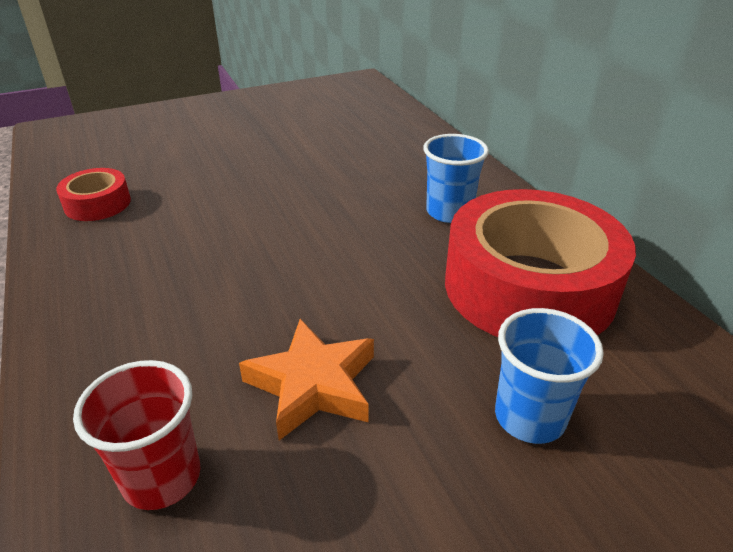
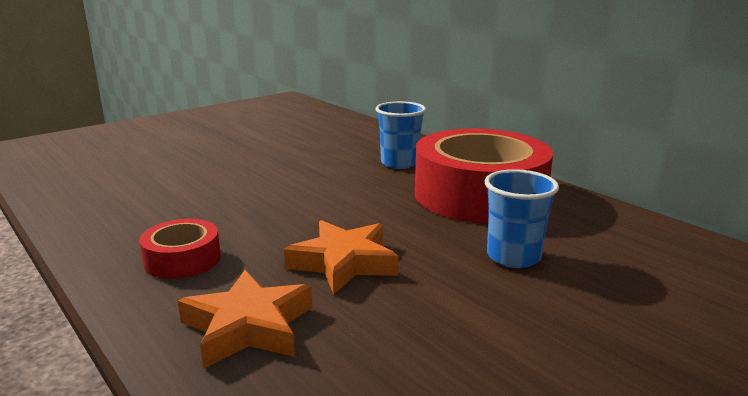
camera: 15 degrees left, 15 degrees down
red tape [56,168,131,221] -> red tape moved to [139,219,221,279]
red cup [73,360,201,510] -> orange star [178,270,312,369]

